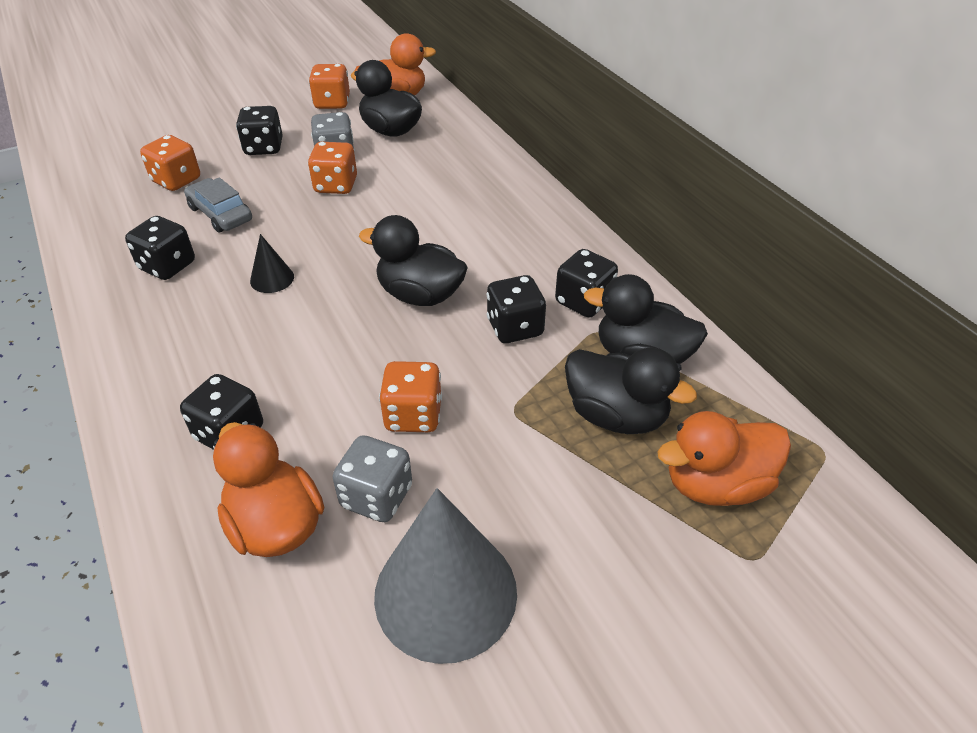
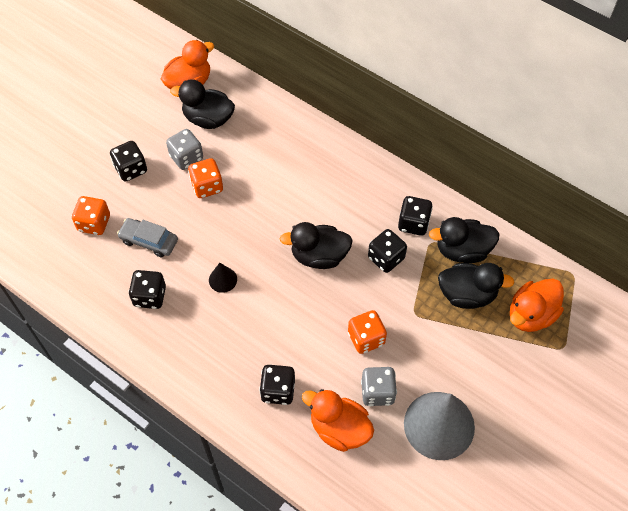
camera: 25 degrees left, 15 degrees up
orange dice [309,64,350,109] -> none

